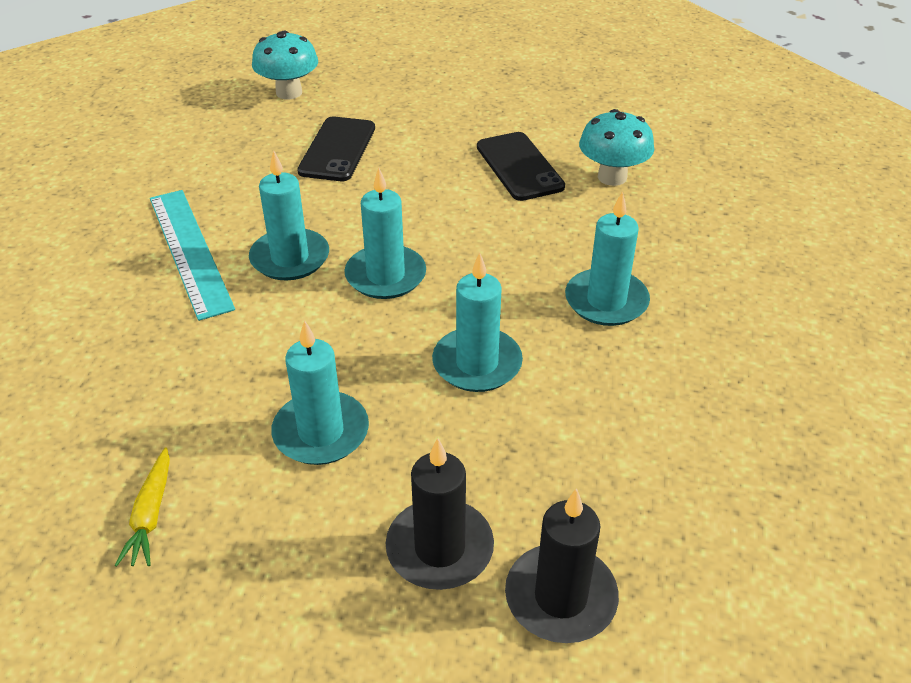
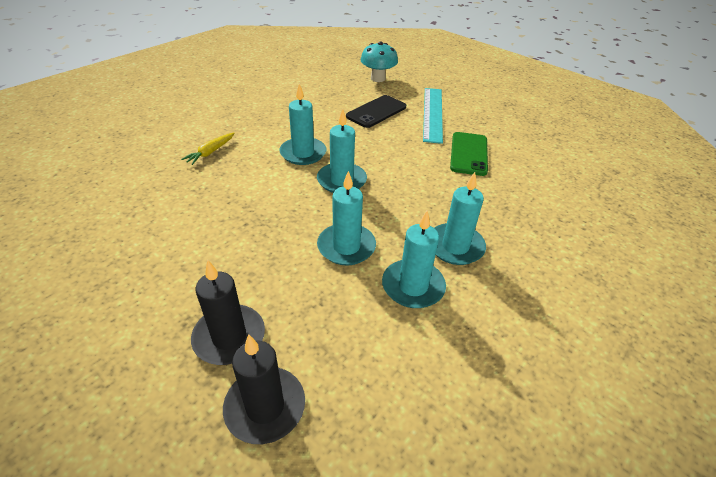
camera: 30 degrees right, 0 degrees up
yellow carrot [115,447,170,567] -> yellow carrot moved to [181,133,234,165]
turquoise ruler [150,190,235,321] -> turquoise ruler moved to [423,88,443,144]
turquoise candle [271,320,369,465] -> turquoise candle moved to [382,211,446,308]
black phone [477,132,565,201] -> green phone [450,132,488,176]
turquoise mushroom [579,109,654,186] -> none

